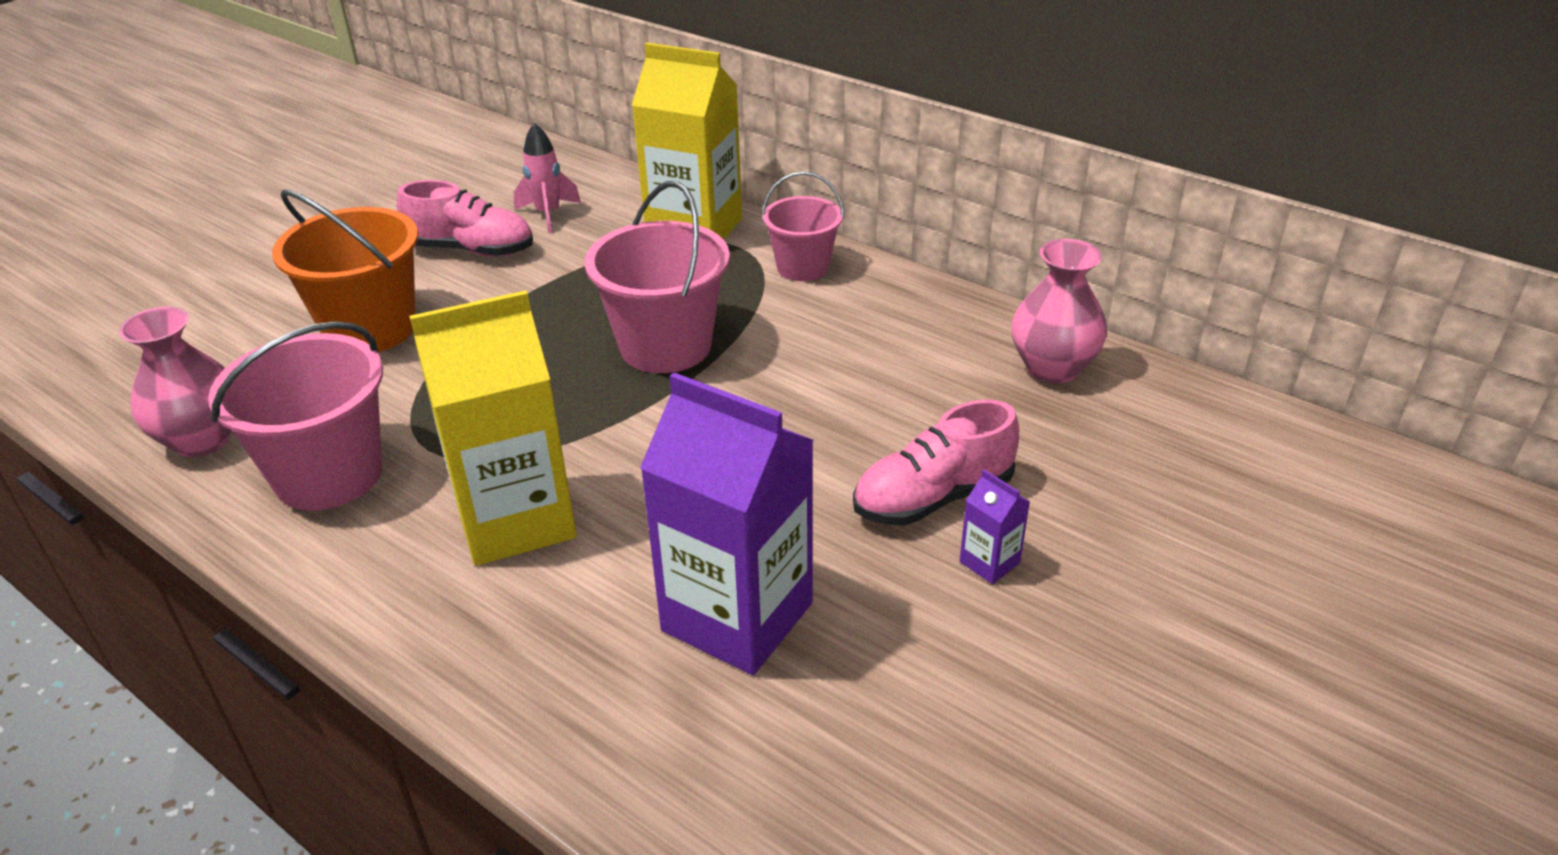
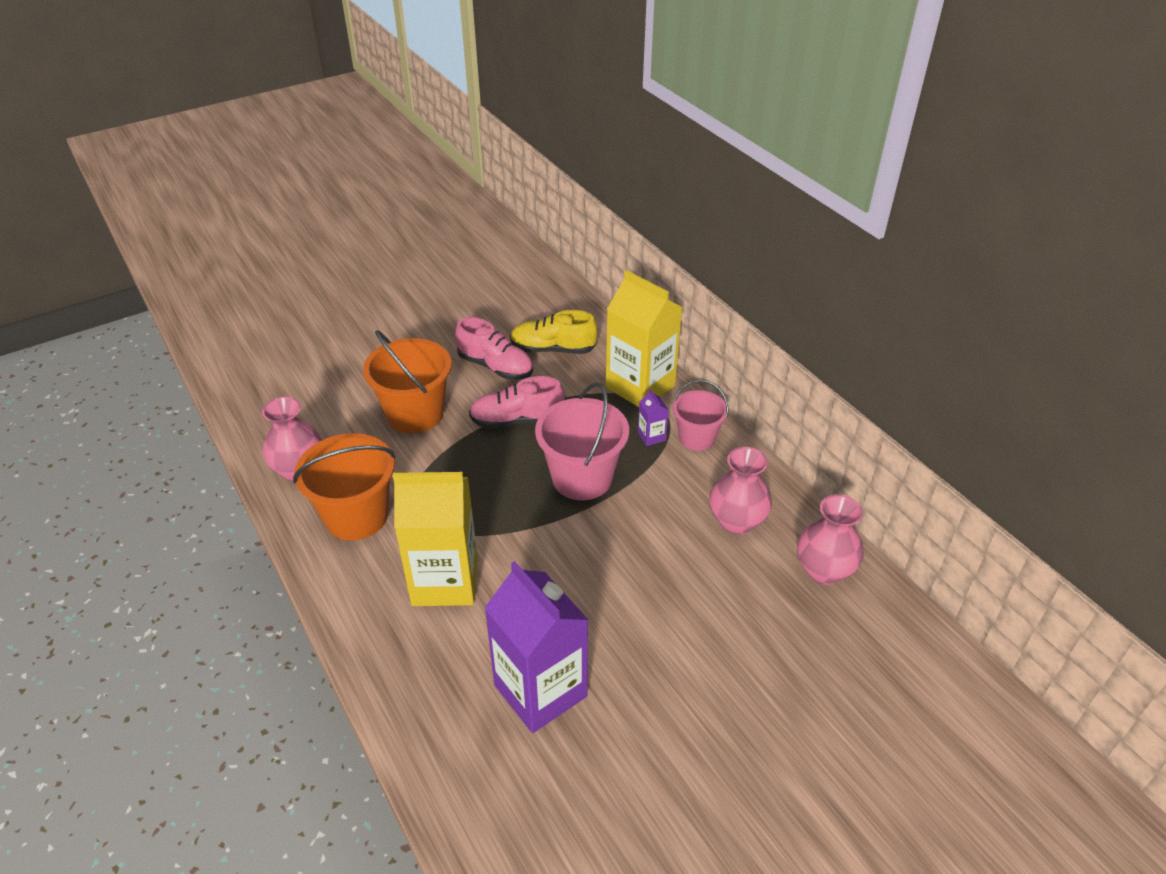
camera: 20 degrees right, 5 degrees up
pink bucket [208,321,383,511] -> orange bucket [293,433,395,540]
pink rocket [514,123,581,233] -> yellow shoe [510,310,598,354]
pink shoe [853,399,1019,526] -> pink shoe moved to [469,376,565,429]
purple carton [960,469,1030,584] -> purple carton moved to [638,389,669,446]
none -> pink vase [709,447,772,535]

